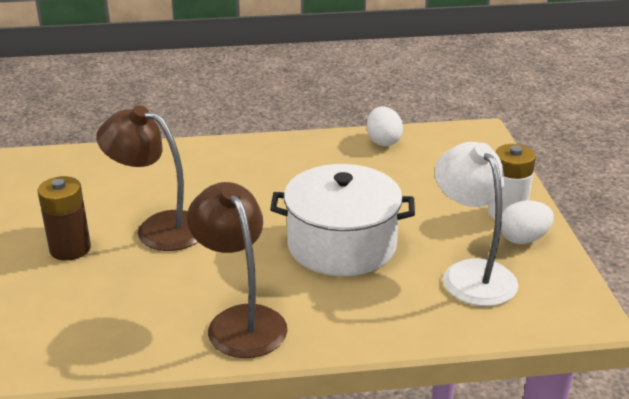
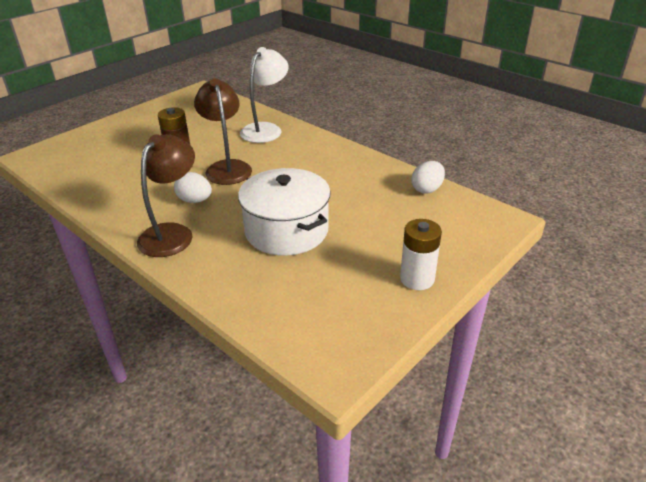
camera: 50 degrees right, 5 degrees up
white lamp [435,142,518,306] -> white lamp moved to [240,47,289,143]
white egg [501,200,554,244] -> white egg moved to [174,172,212,203]

